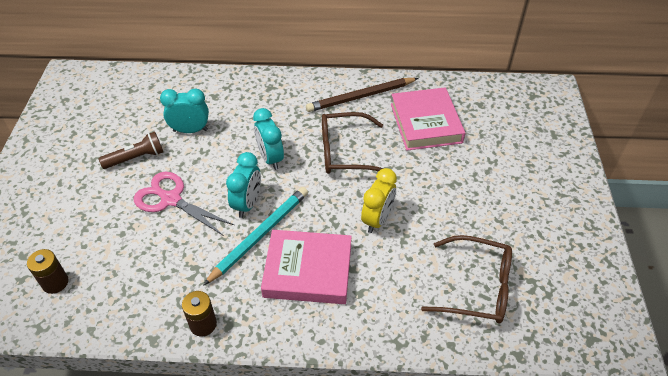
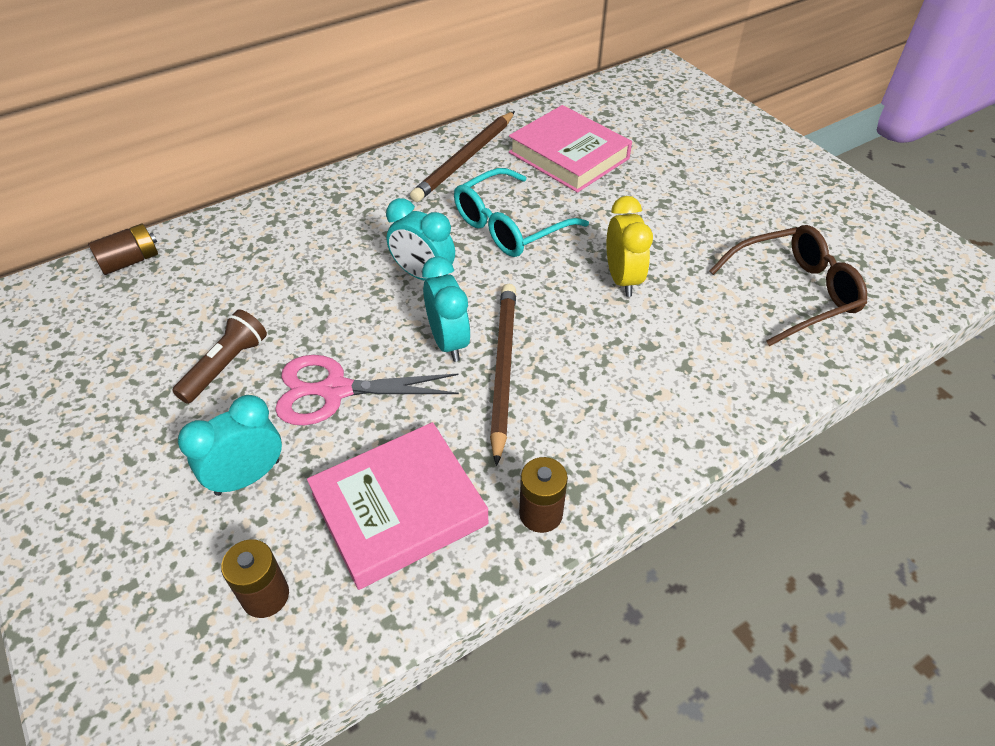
camera: 35 degrees left, 0 degrees up
turquoise clock [160,89,209,133] -> turquoise clock moved to [178,395,282,496]
turquoise pencil [203,187,308,286] -> brown pencil [490,284,516,466]
pink book [261,230,352,304] -> pink book moved to [307,422,488,590]
brown glasses [322,112,383,174] -> turquoise glasses [454,168,589,257]
none -> brown battery [88,224,158,275]

